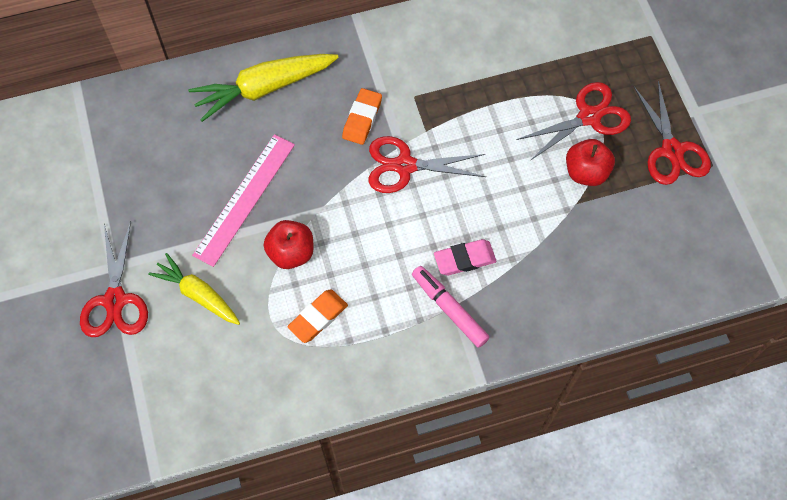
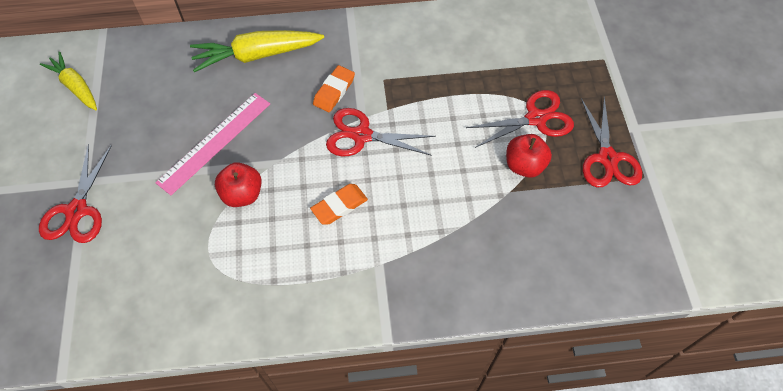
camera: 10 degrees right, 5 degrees down
yellow carrot [148,253,240,325] -> yellow carrot moved to [40,52,97,110]
orange eraser [287,289,348,343] -> orange eraser moved to [310,184,368,225]
pink marker [412,266,490,348] -> none
pink eraser [434,239,496,275] -> none

